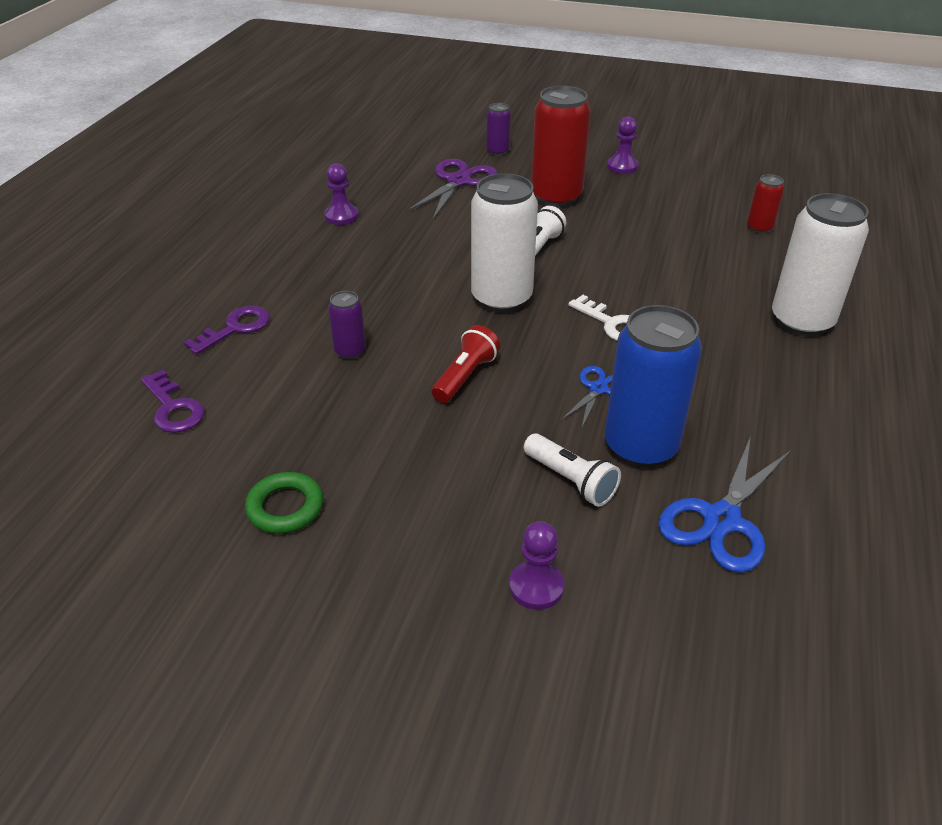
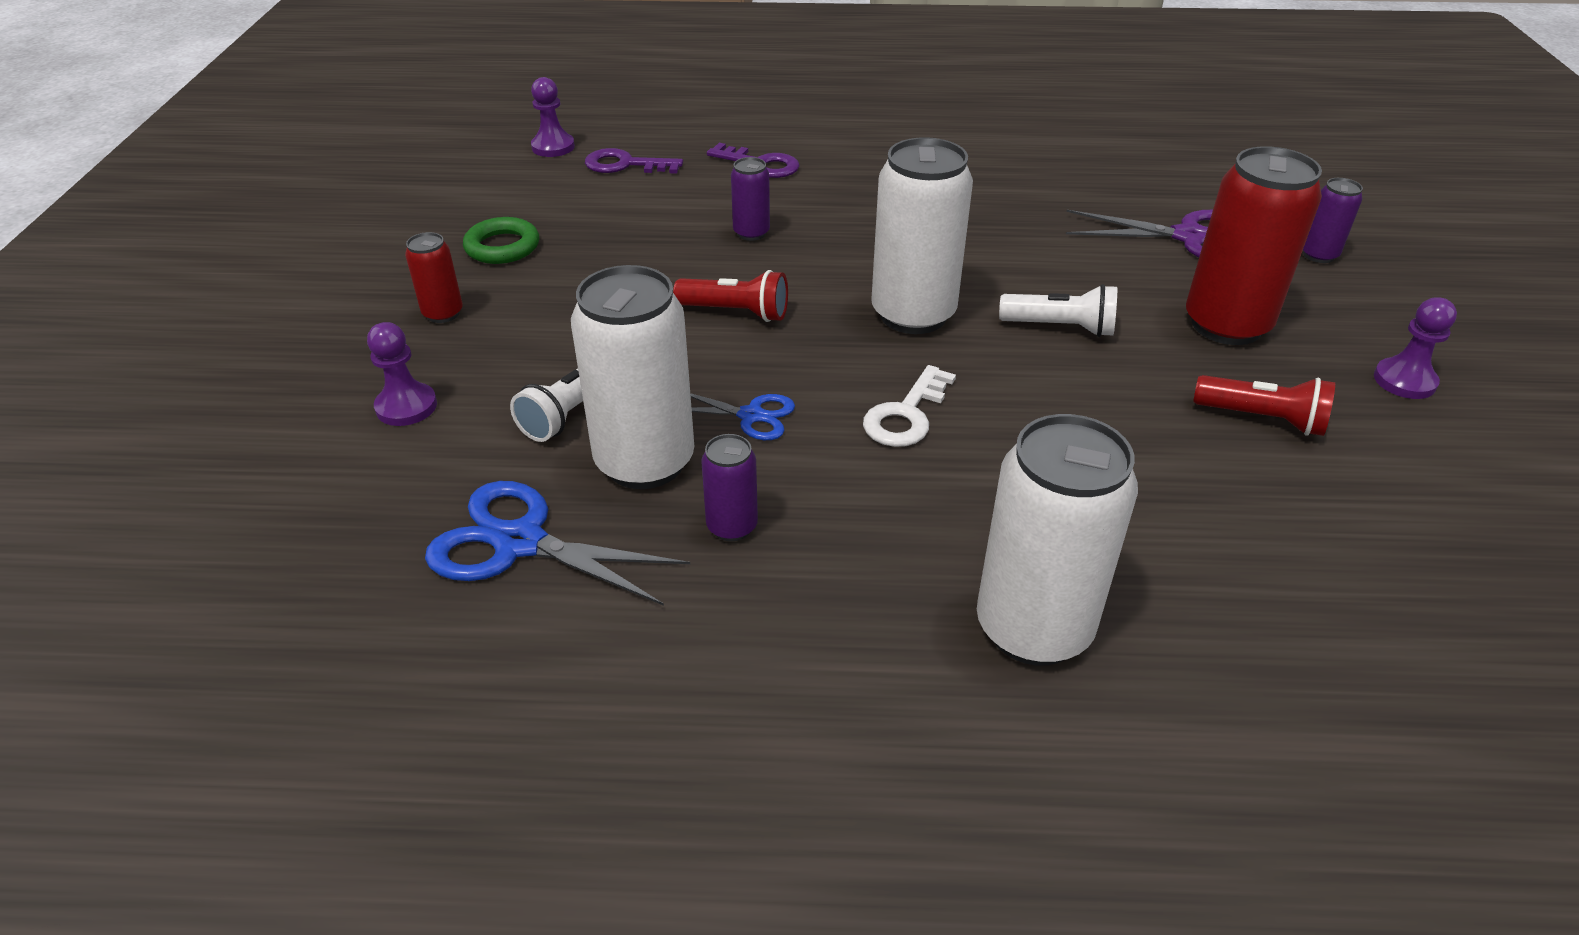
camera: 75 degrees right, 0 degrees up
purple key [141,370,205,433] -> purple key turned 60 degrees clockwise [585,148,683,174]
purple pawn [324,163,359,225] -> purple pawn moved to [531,77,575,157]
blue can [605,305,702,468] -> white can [571,265,694,489]
red can [747,174,784,234] -> red can moved to [405,232,463,323]
none -> purple can [701,434,758,541]
none -> red flashlight [1193,375,1335,436]

